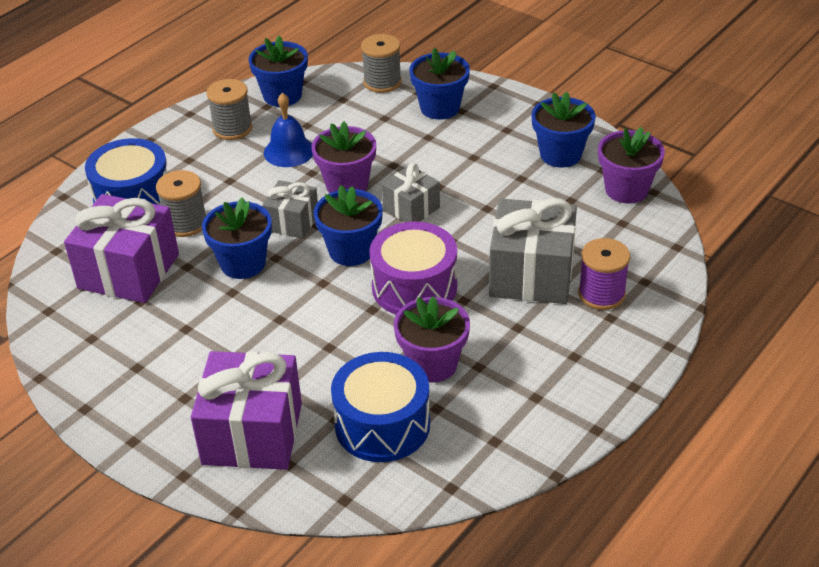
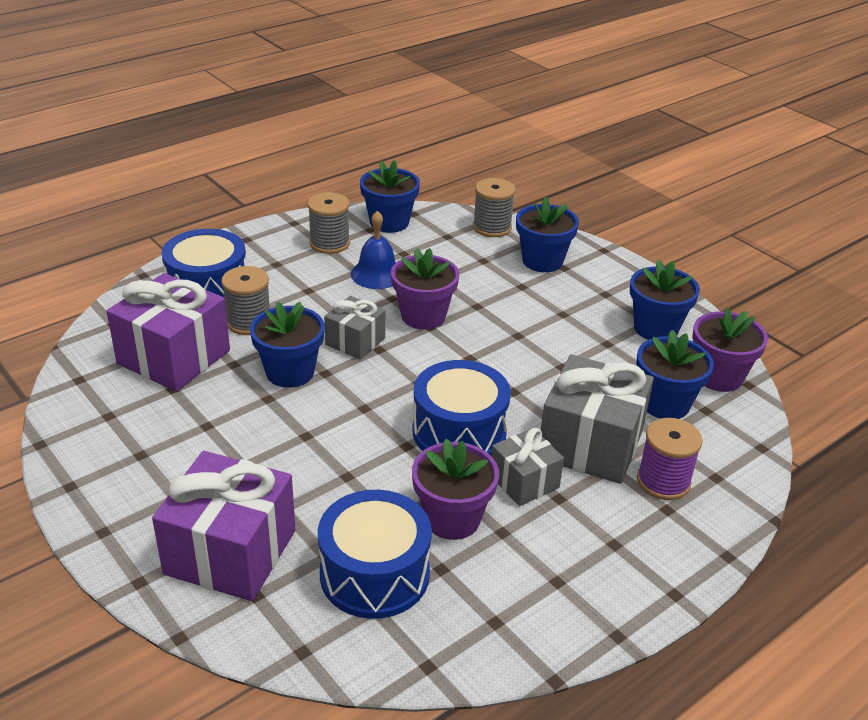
camera: 10 degrees right, 5 degrees down
blue flower pot [314,185,383,266] -> blue flower pot moved to [636,330,714,419]
purple drum [369,222,457,314] -> blue drum [412,360,511,455]
grey gift [382,163,440,222] -> grey gift moved to [491,428,564,506]

